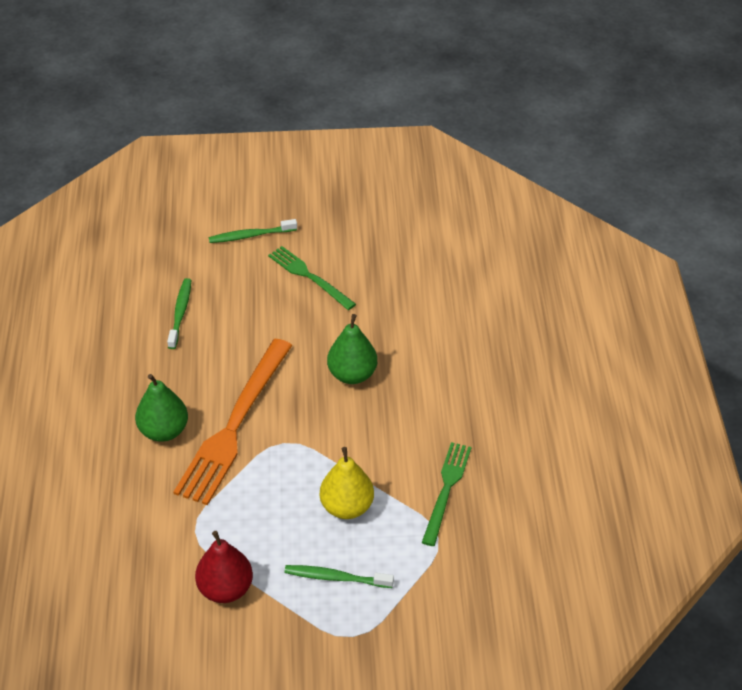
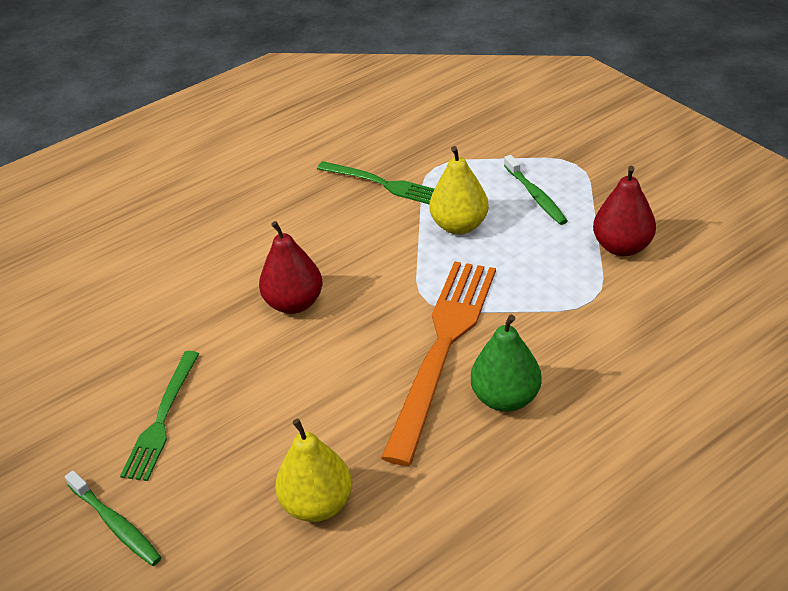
camera: 120 degrees left, 5 degrees down
green toothbrush [167,278,191,349] -> yellow pear [275,419,352,522]
orange fork [173,339,292,505] -> orange fork turned 60 degrees counterclockwise [381,261,496,466]
green pear [327,314,377,384] -> red pear [259,221,322,314]
green fork [422,442,472,546] -> green fork turned 135 degrees counterclockwise [317,161,435,205]

